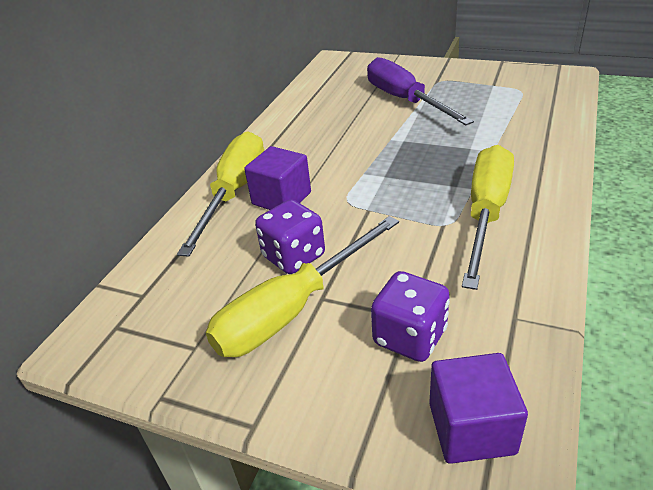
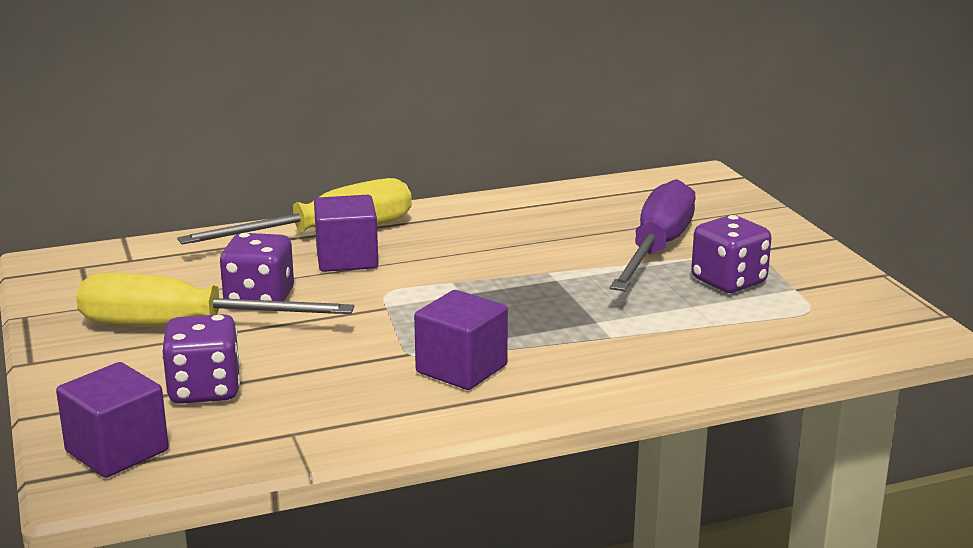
camera: 45 degrees right, 15 degrees down
yellow screwdriver [462,145,514,290] -> purple cube [414,290,508,390]
none -> purple dice [691,215,772,293]

